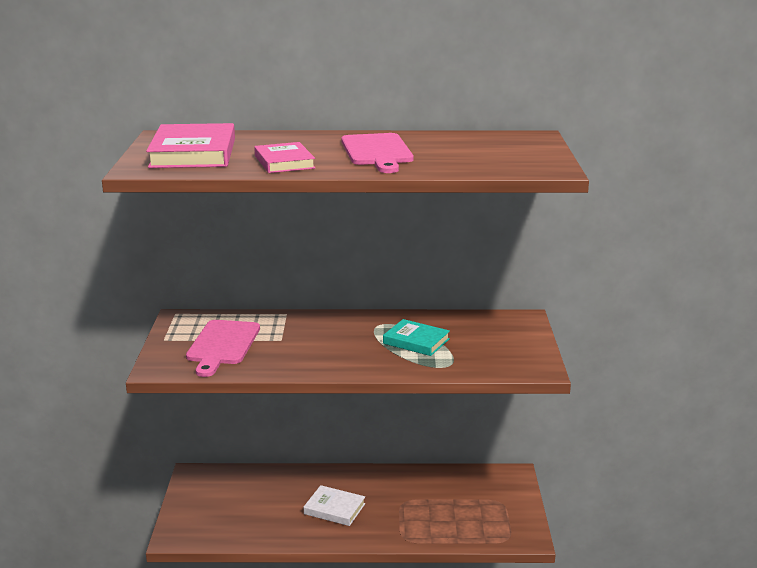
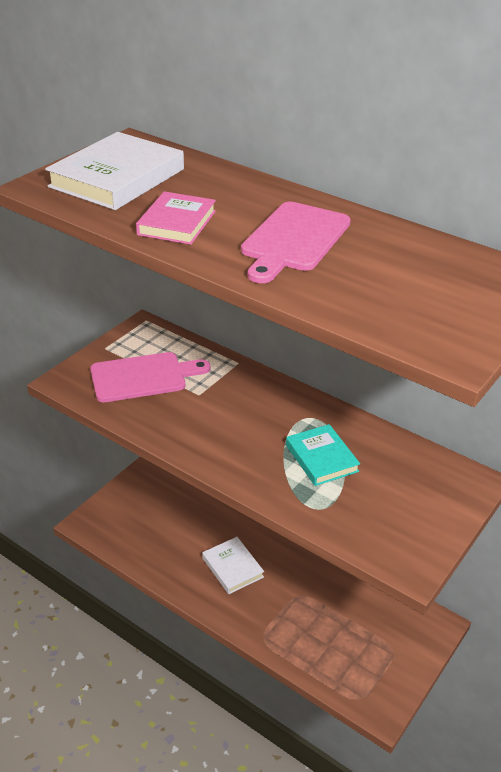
camera: 35 degrees right, 15 degrees up
pink book [146,123,235,168] -> white book [45,132,184,210]
pink cutting board [186,320,260,377] -> pink cutting board turned 150 degrees counterclockwise [90,352,210,402]

